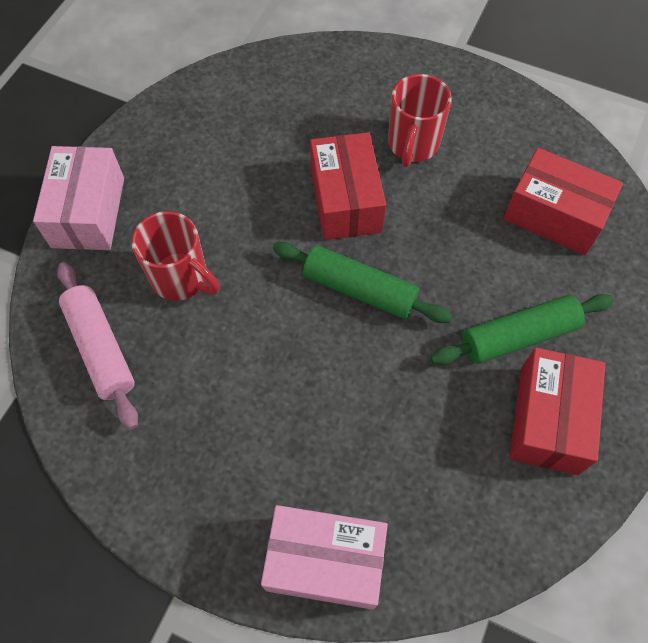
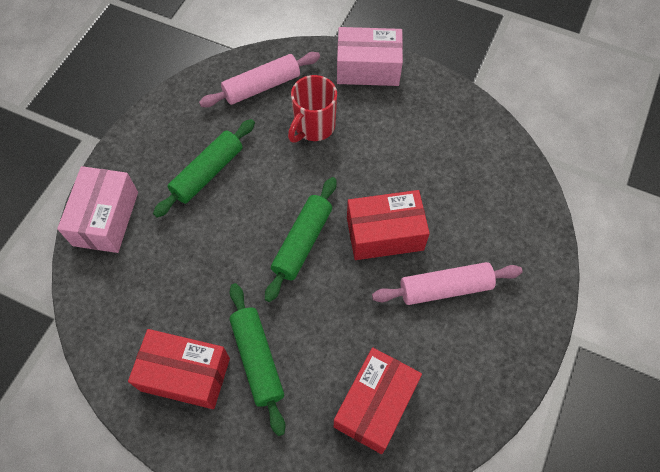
camera: 90 degrees right, 0 degrees up
red mug [388,74,452,167] -> pink rolling pin [372,262,523,305]
none -> green rolling pin [153,119,255,218]

